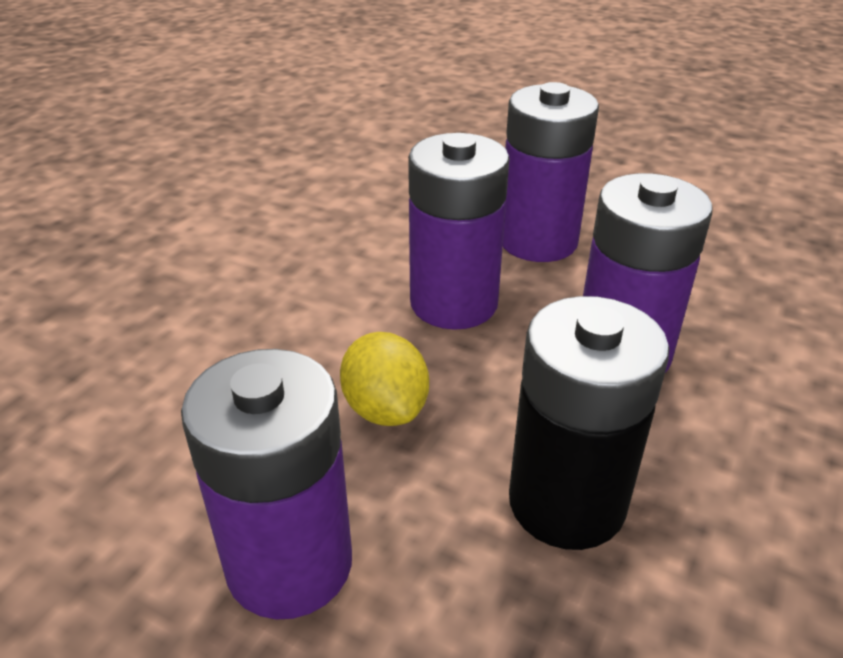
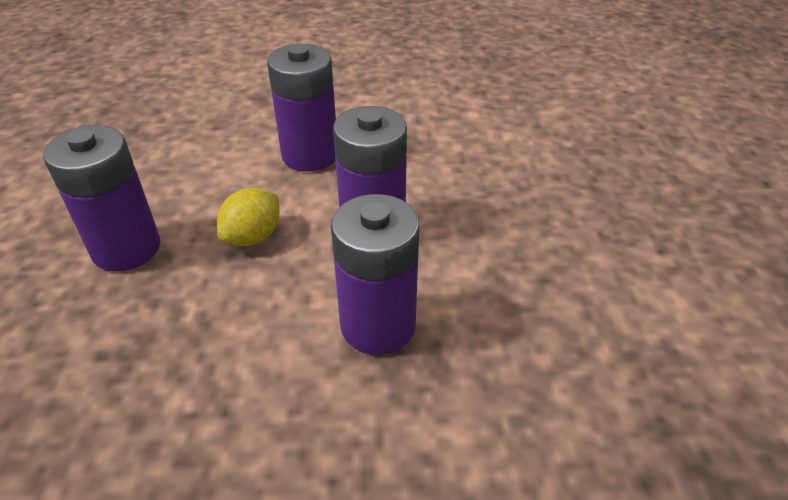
camera: 60 degrees right, 5 degrees up
purple battery [503,82,599,262] -> purple battery moved to [267,44,336,171]
black battery [509,296,669,550] -> none

